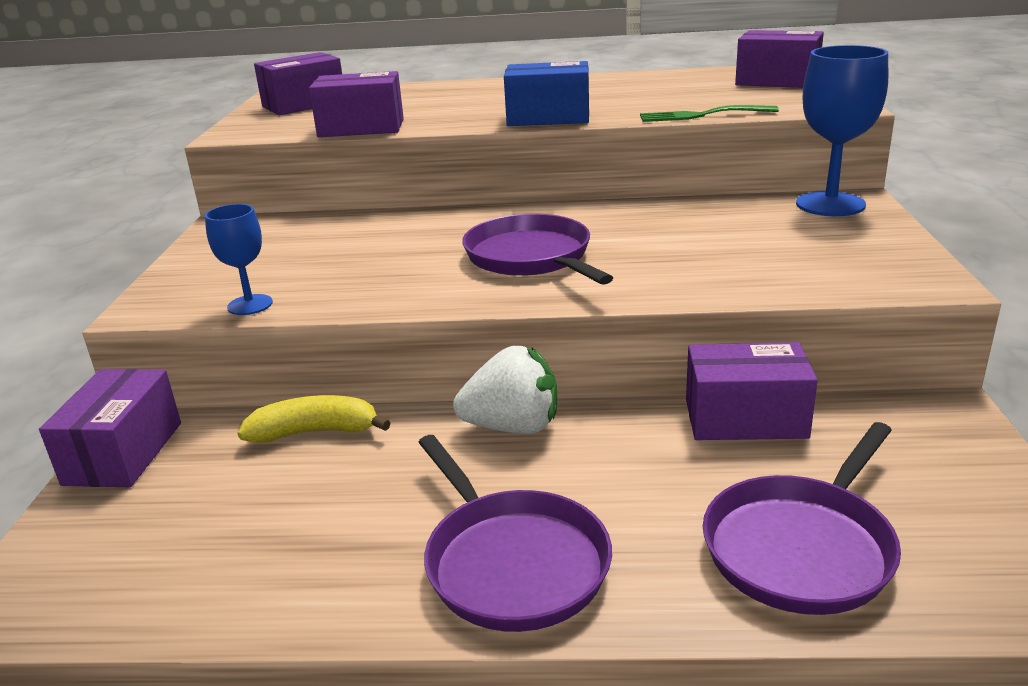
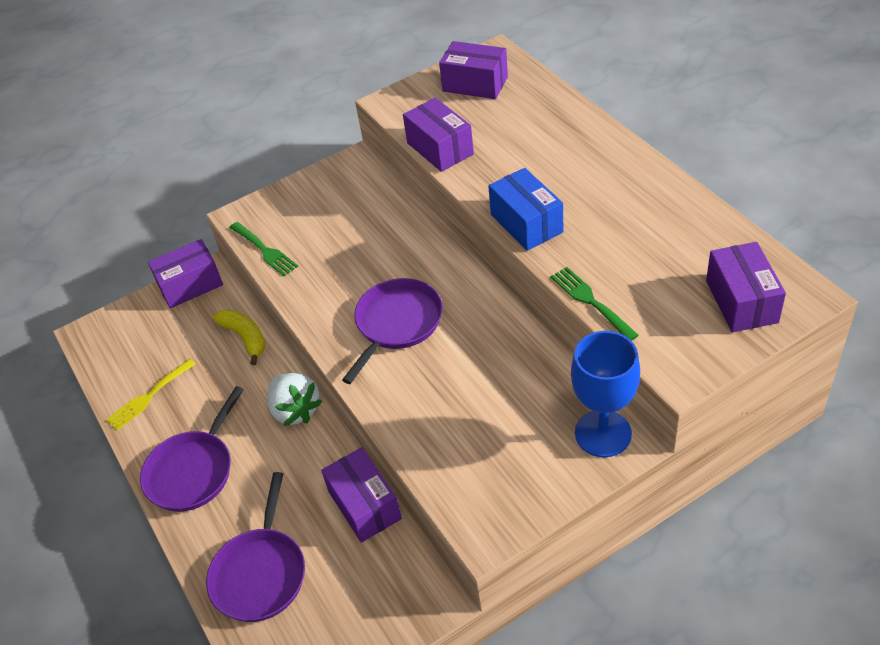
camera: 60 degrees right, 20 degrees up
blue goblet [205,204,273,315] -> green fork [230,222,298,276]
purple pan [703,422,901,615] -> purple pan turned 90 degrees counterclockwise [206,472,305,622]
none -> yellow fork [106,359,196,431]

